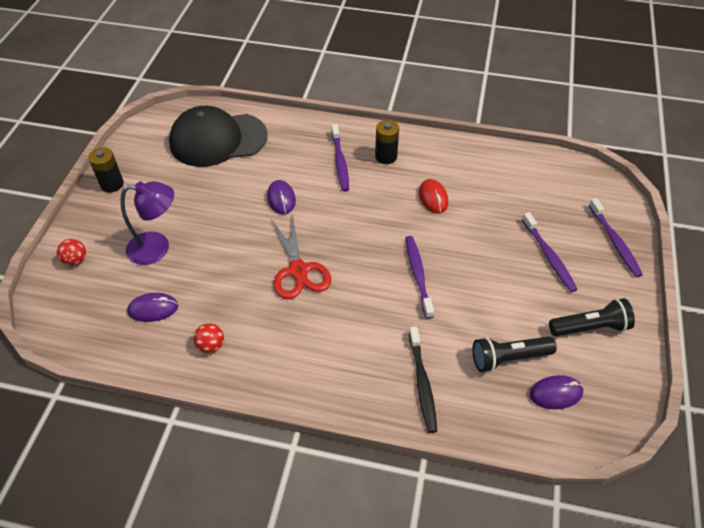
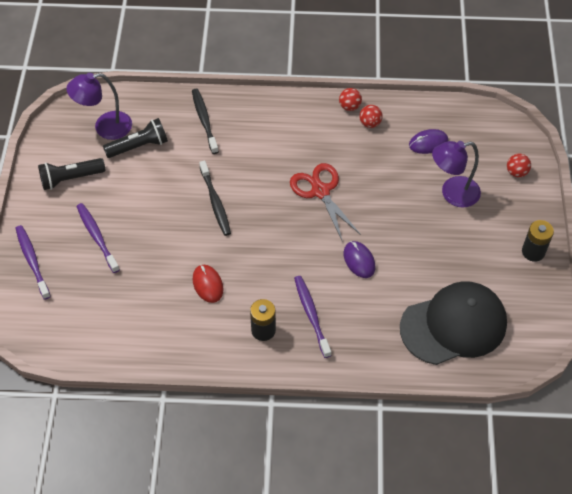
camera: 170 degrees right, 5 degrees up
purple toothbrush [405,236,434,319] -> black toothbrush [199,160,231,236]
purple mouse [530,375,584,409] -> purple lamp [66,73,132,140]
none -> red ball [339,88,362,111]

